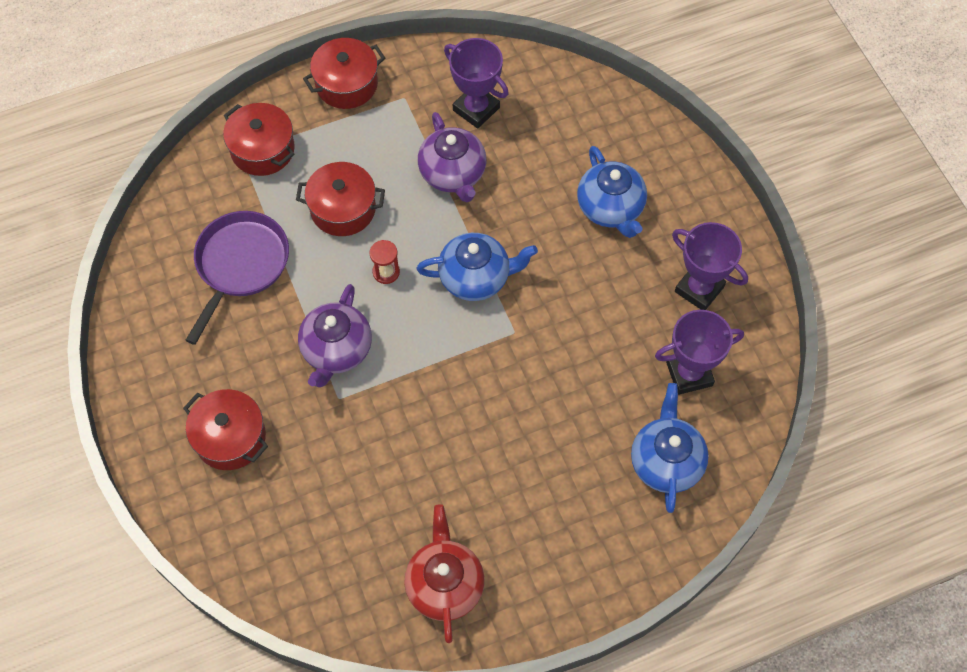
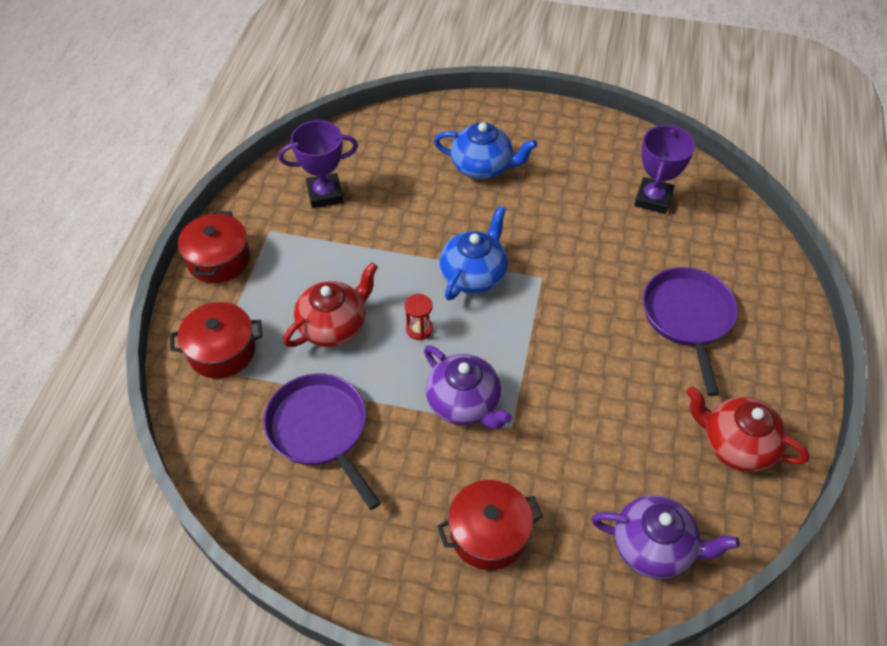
camera: 55 degrees left, 10 degrees down
red pot [296,162,385,236] -> red teapot [283,262,378,347]
purple teapot [418,112,486,202] -> purple teapot moved to [591,495,740,579]
blue teapot [631,383,709,513] -> none
purple trophy [672,222,748,310] -> none
none -> purple pan [643,267,738,396]

